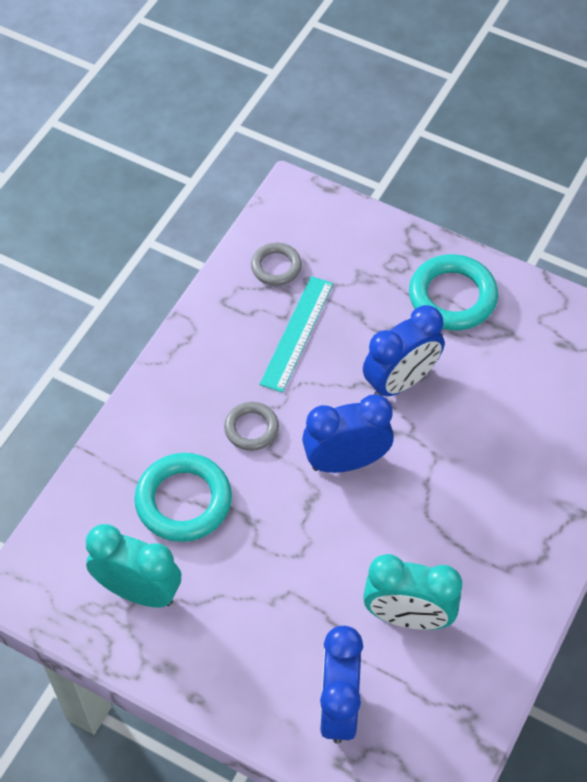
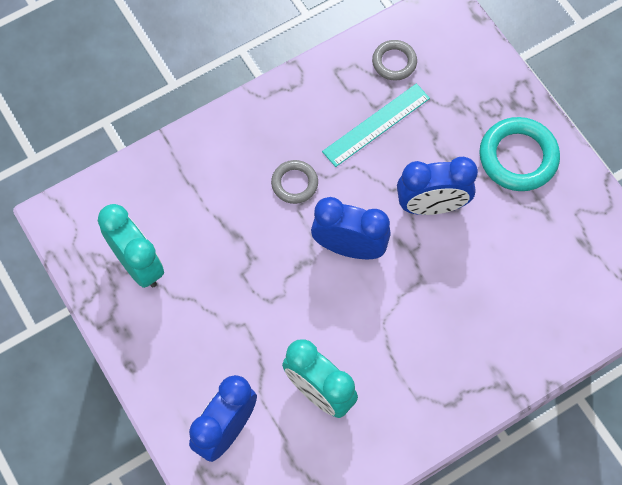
camera: 30 degrees right, 10 degrees up
turquoise ring [134,453,232,542] -> none

